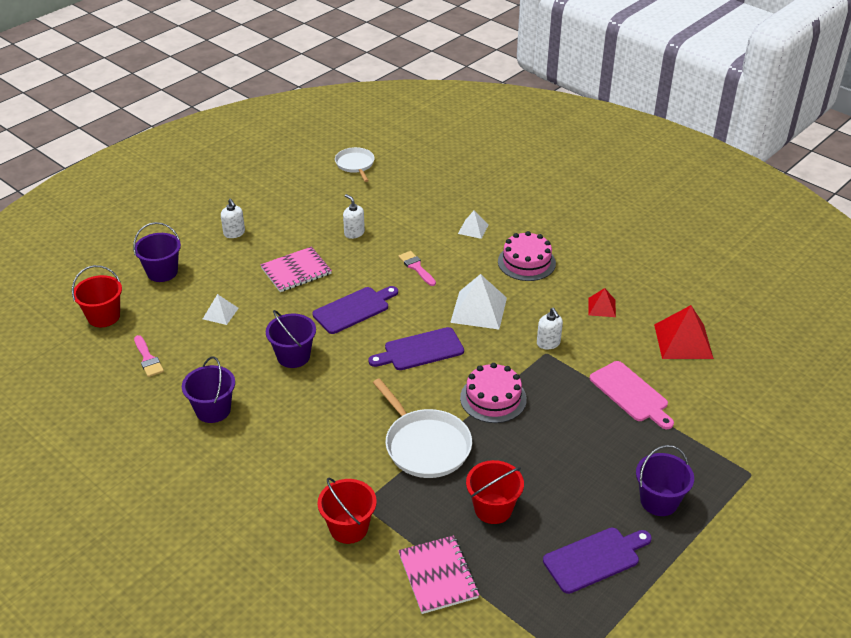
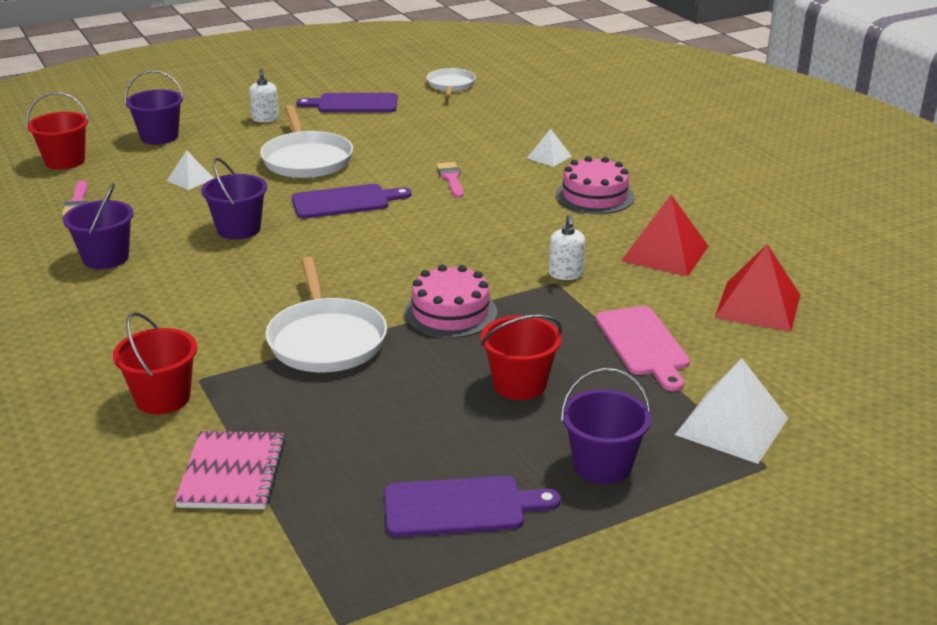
camera: 20 degrees right, 10 degrees down
pink notebook [260,247,332,292] -> white pan [260,105,353,178]
white soap dispenser [343,194,365,239] -> none
purple cutting board [368,327,464,370] -> purple cutting board moved to [296,93,398,112]
white pyramid [450,274,507,329] -> white pyramid moved to [675,358,788,464]
red bucket [466,460,524,524] -> red bucket moved to [481,315,562,400]
red pyramid [589,288,616,317] -> red pyramid [621,195,709,277], size x1.82

